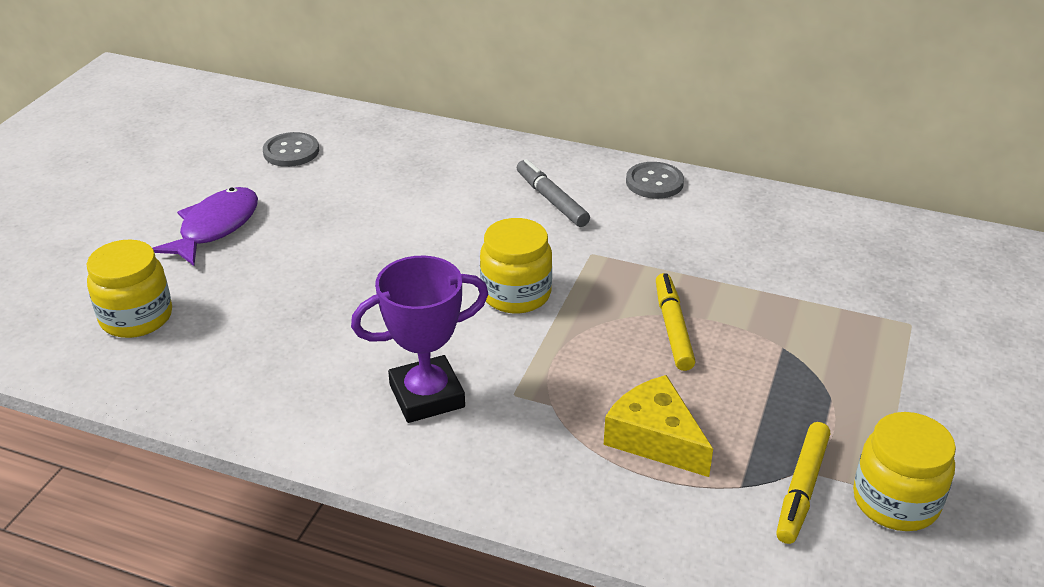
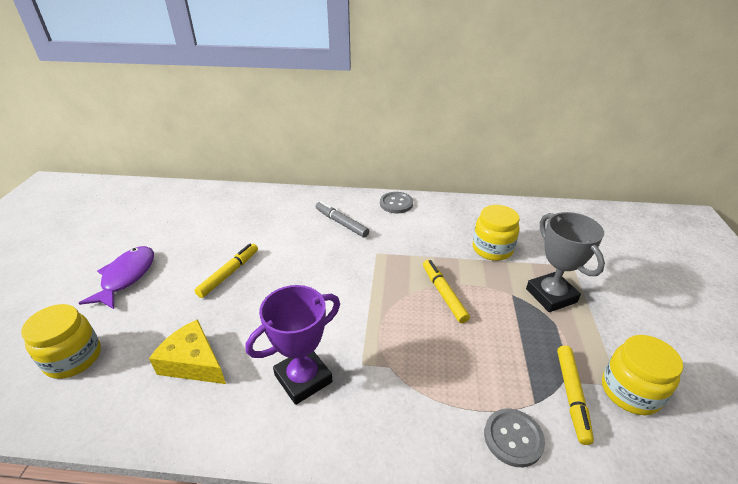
camera: 15 degrees left, 0 degrees up
grey button [263,132,319,167] -> grey button moved to [484,409,545,467]
yellow jar [480,218,552,313] -> yellow jar moved to [473,205,520,261]
yellow cheese [604,375,713,477] -> yellow cheese moved to [149,319,226,384]
none -> yellow marker [194,244,258,298]
none -> grey trophy [526,212,605,312]

